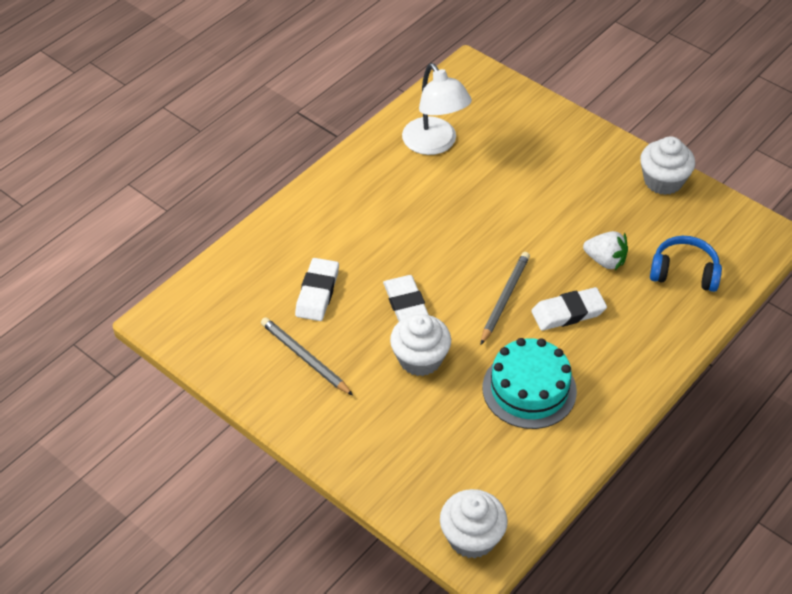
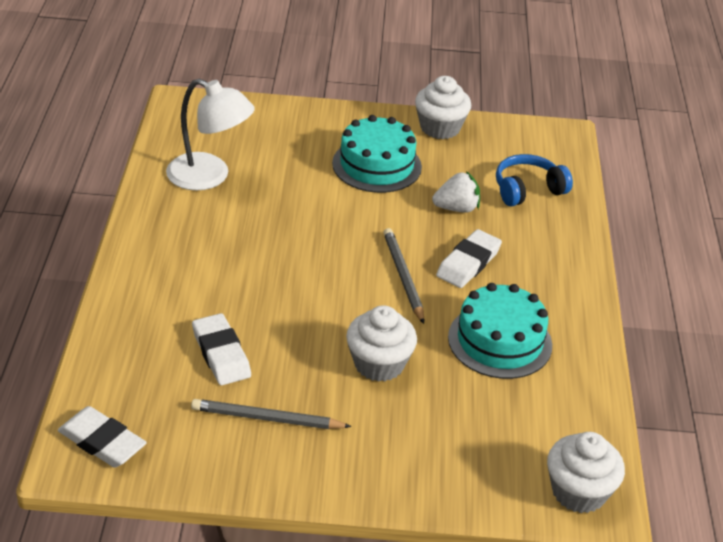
camera: 40 degrees left, 10 degrees down
white eraser [383,275,429,321] -> white eraser moved to [58,406,147,468]
none -> turquoise cake [332,115,422,193]

